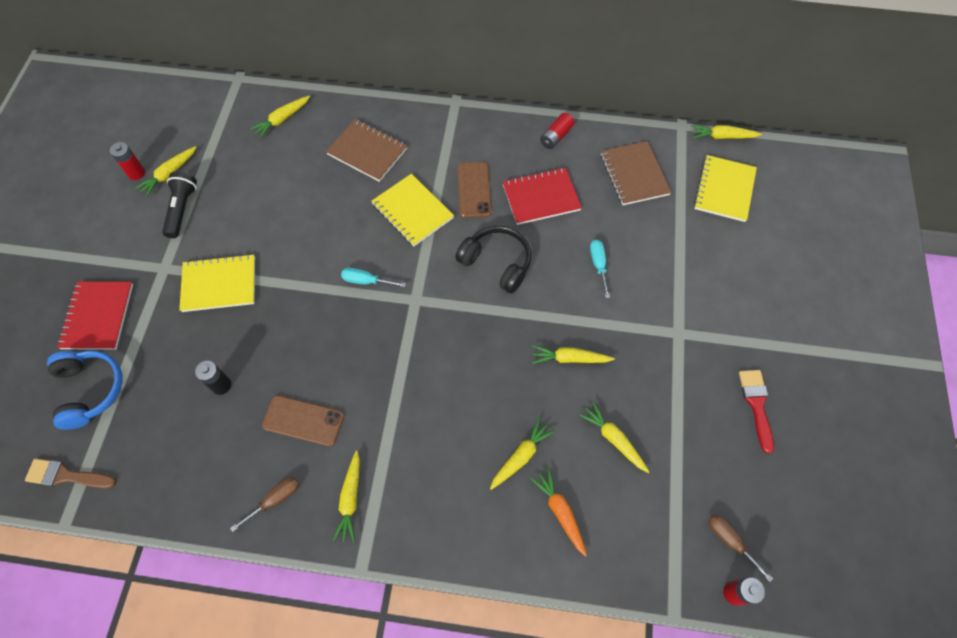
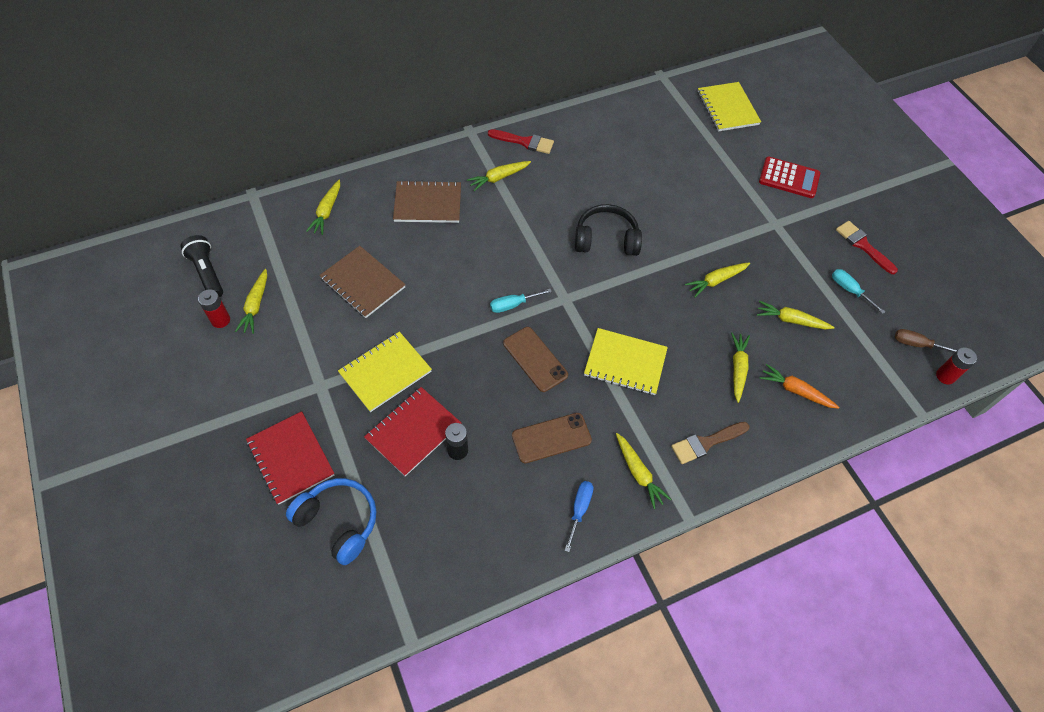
camera: 35 degrees left, 5 degrees down
brown brush [25,459,117,488] -> brown brush moved to [671,422,749,464]
black flashlight [162,172,197,238] -> black flashlight moved to [180,235,223,297]
brown screwdriver [230,477,299,532] -> blue screwdriver [564,481,593,552]
yellow notebook [371,174,454,246] -> yellow notebook moved to [584,328,668,395]
brown phone [457,162,492,218] -> brown phone moved to [503,327,568,392]
red notebook [503,167,582,225] -> red notebook moved to [364,387,461,476]
red battery [540,113,575,149] -> none
turquoise screwdriver [590,240,610,298] -> turquoise screwdriver moved to [832,269,885,314]
brown notebook [601,141,672,205] -> brown notebook moved to [319,246,406,318]
yellow carrot [691,125,762,139] -> yellow carrot moved to [467,161,531,191]
none -> red brush [488,129,554,154]
none -> red calculator [759,157,820,198]

